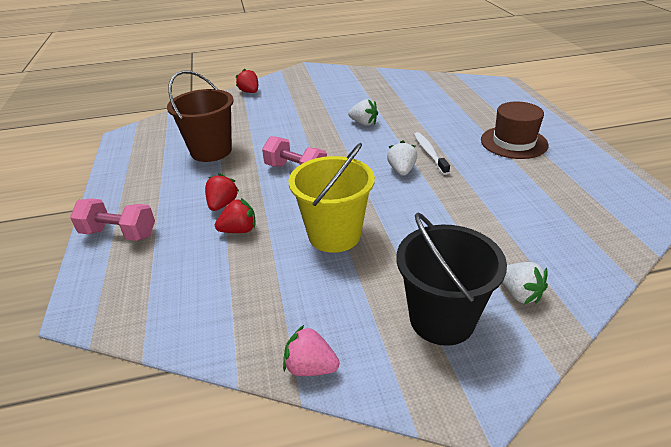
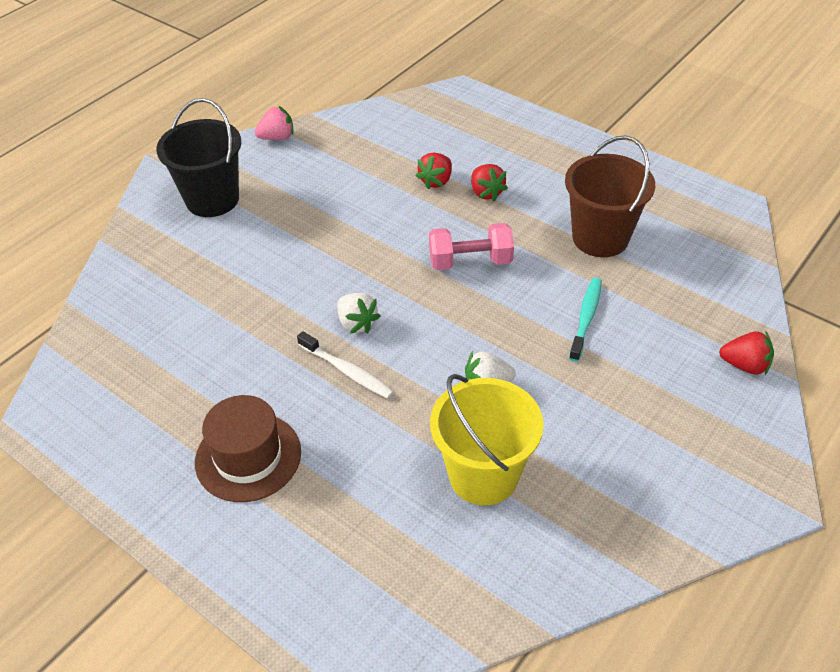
camera: 140 degrees right, 10 degrees up
pink dumbbell [70,198,155,241] -> none
yellow bucket [289,143,375,253] -> yellow bucket moved to [430,374,544,505]
white strawberry [502,262,548,304] -> none
none -> turquoise toothbrush [569,277,602,362]

